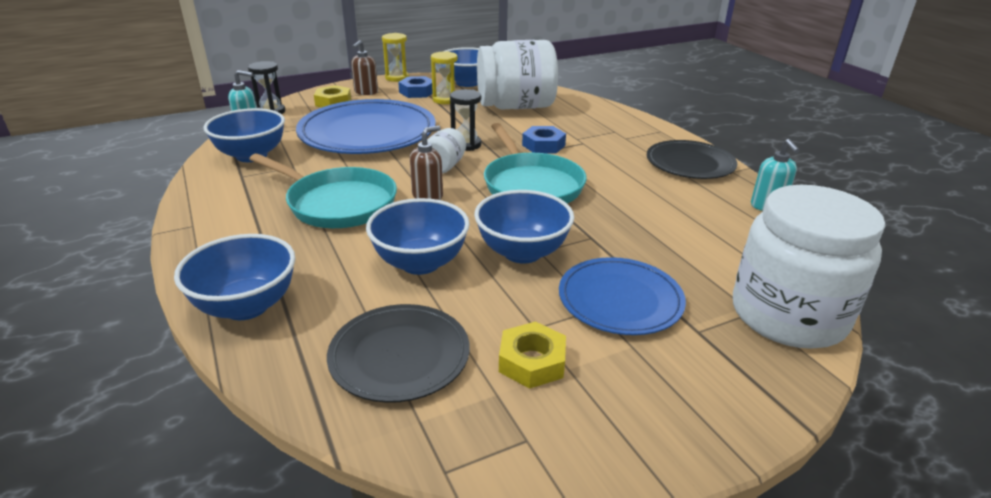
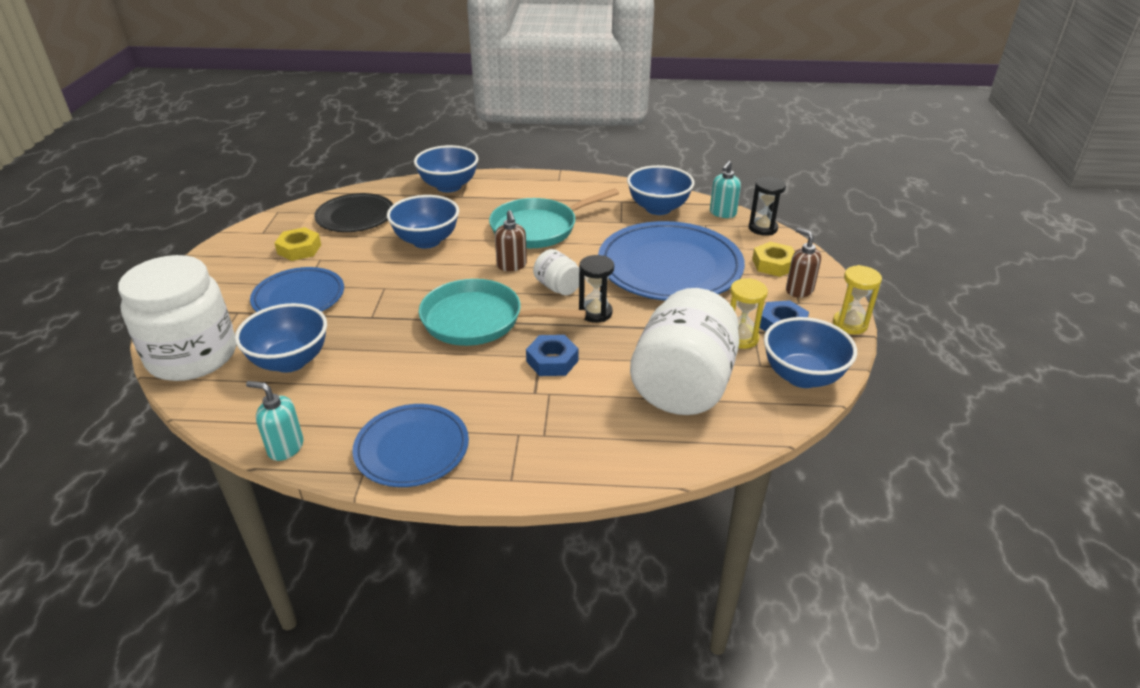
camera: 120 degrees right, 5 degrees up
blue bowl [474,190,574,264] -> blue bowl moved to [235,303,327,373]
black plate [647,140,737,179] -> blue plate [352,404,469,487]

